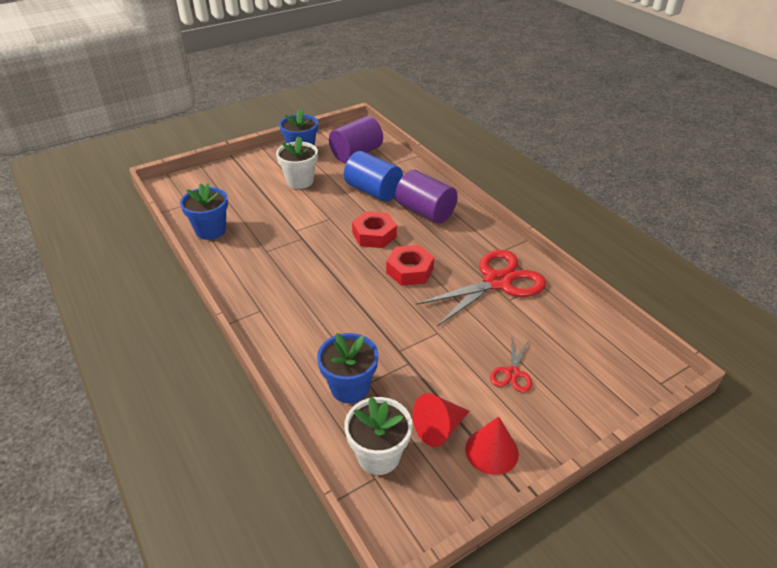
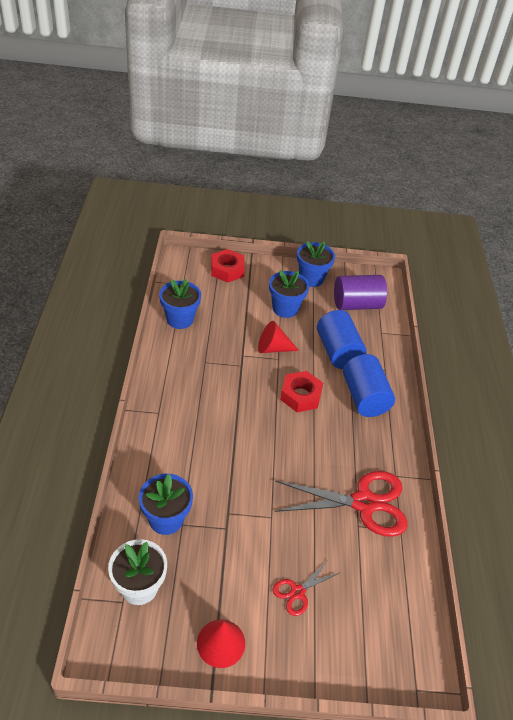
camera: 30 degrees right, 5 degrees up
white flower pot [276,137,318,189] -> blue flower pot [269,270,309,318]
red nut [386,245,434,286] -> red nut moved to [211,249,245,283]
purple cylinder [396,170,458,223] -> blue cylinder [343,354,395,417]
red cone [413,393,469,447] -> red cone moved to [258,321,299,353]

